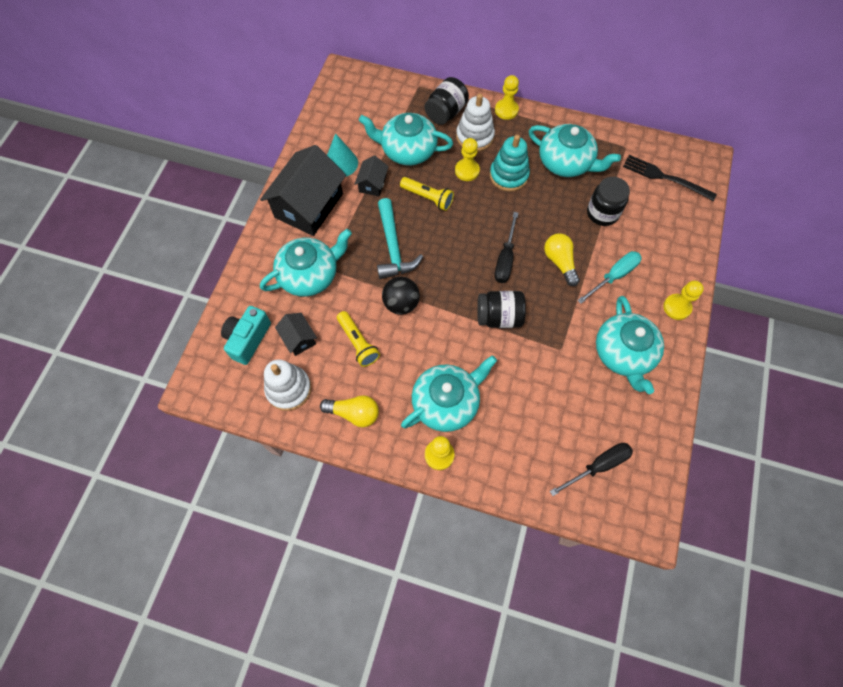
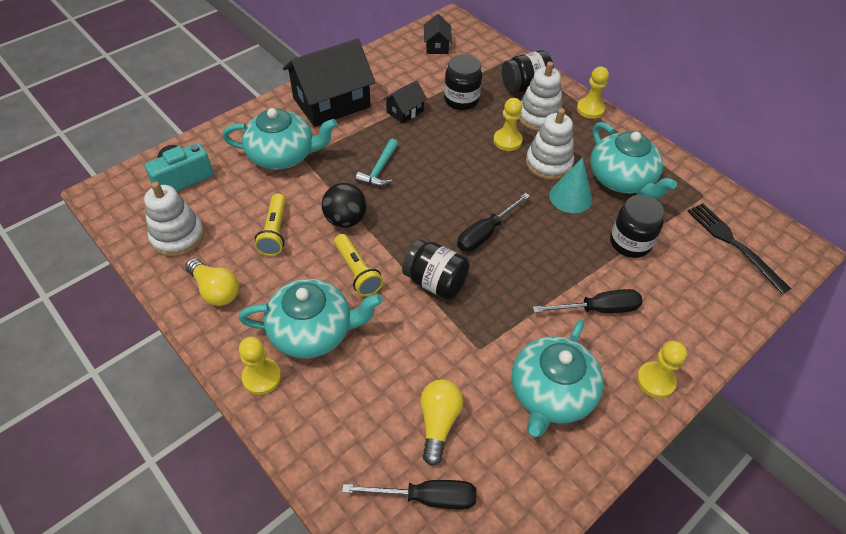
camera: 30 degrees right, 15 degrees down
black house [275,313,317,356] -> black house moved to [424,14,452,54]
turquoise cone [327,133,358,177] -> turquoise cone moved to [549,157,592,213]
turquoise teapot [359,113,453,166] -> black jar [444,54,482,110]
turquoise hammer [377,198,423,279] -> turquoise hammer [355,139,398,187], size x0.64
yellow flashlight [400,177,454,211] -> yellow flashlight moved to [334,234,383,296]
turquoise stacking toy [490,135,530,192] -> white stacking toy [526,108,574,180]
yellow light bulb [544,233,580,286] -> yellow light bulb moved to [420,379,463,466]
turquoise screwdriver [577,251,642,304] -> black screwdriver [533,289,643,313]

